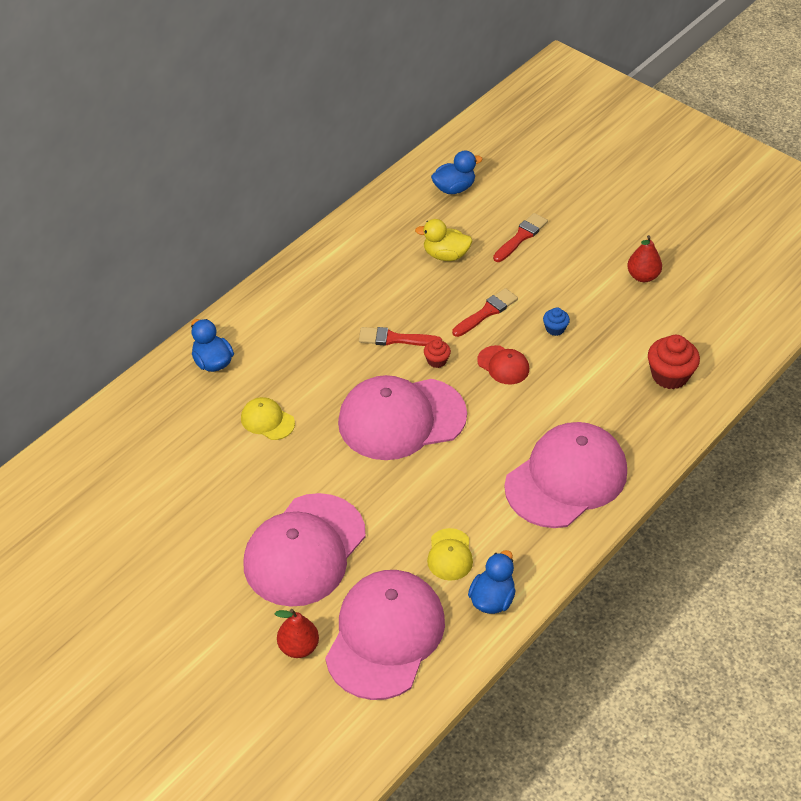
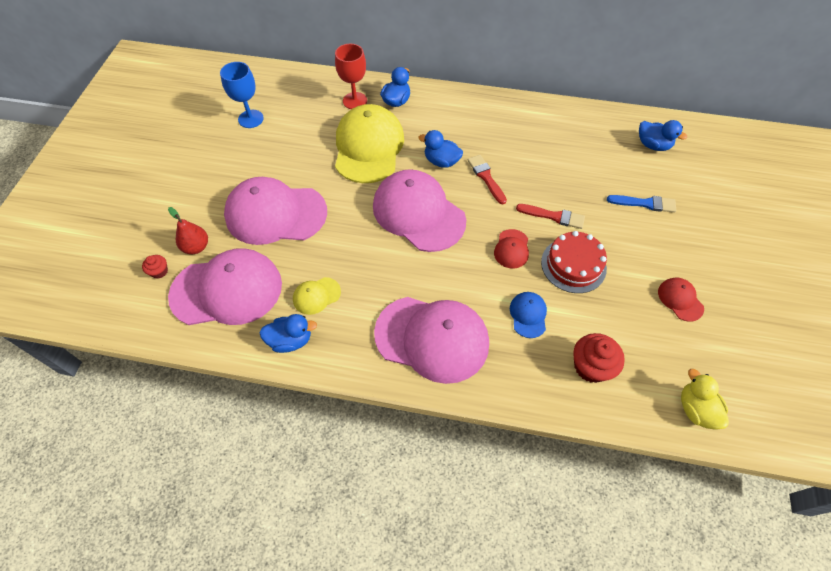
camera: 60 degrees right, 10 degrees up
yellow cap [241,397,295,440] -> yellow cap [335,104,404,183], size x2.27
yellow duck [415,219,472,261] -> yellow duck moved to [681,369,729,430]
red cupcake [424,339,451,368] -> red cupcake moved to [142,255,168,279]
red brush [493,213,548,262] -> blue brush [607,195,676,213]
blue cupcake [543,308,570,336] -> red cake [541,231,607,293]
red pear [627,235,662,282] -> red cap [658,277,704,322]
none -> blue goblet [220,62,264,128]
none -> red goblet [335,44,367,109]
none -> blue duck [418,130,463,168]
none -> blue cap [510,292,547,338]

